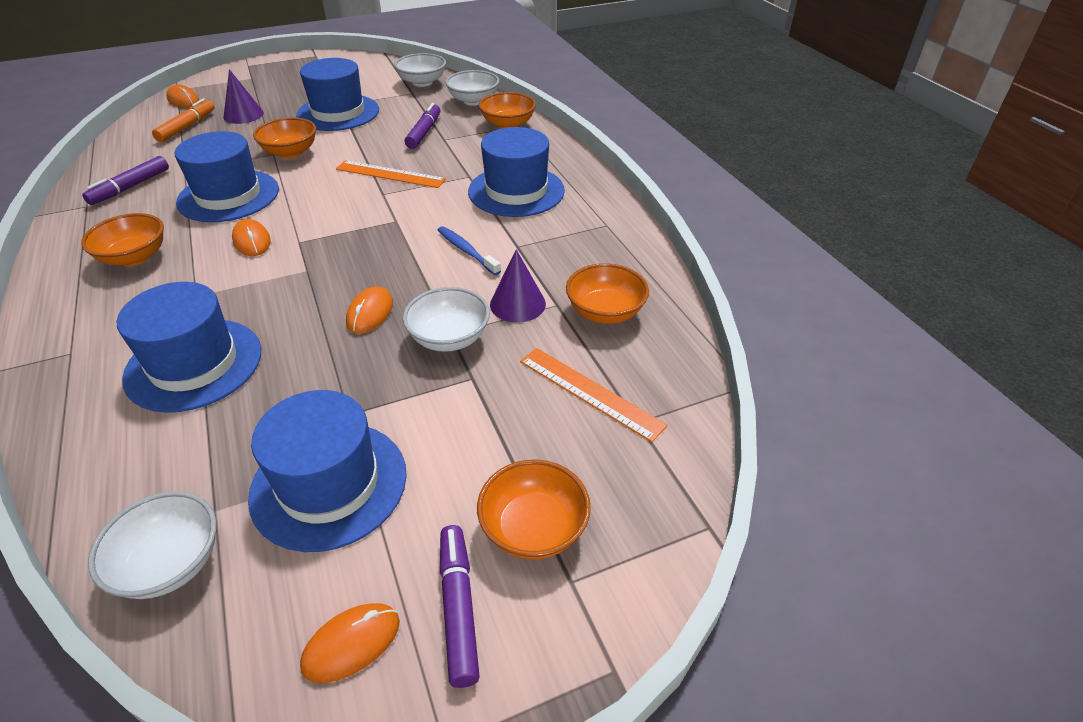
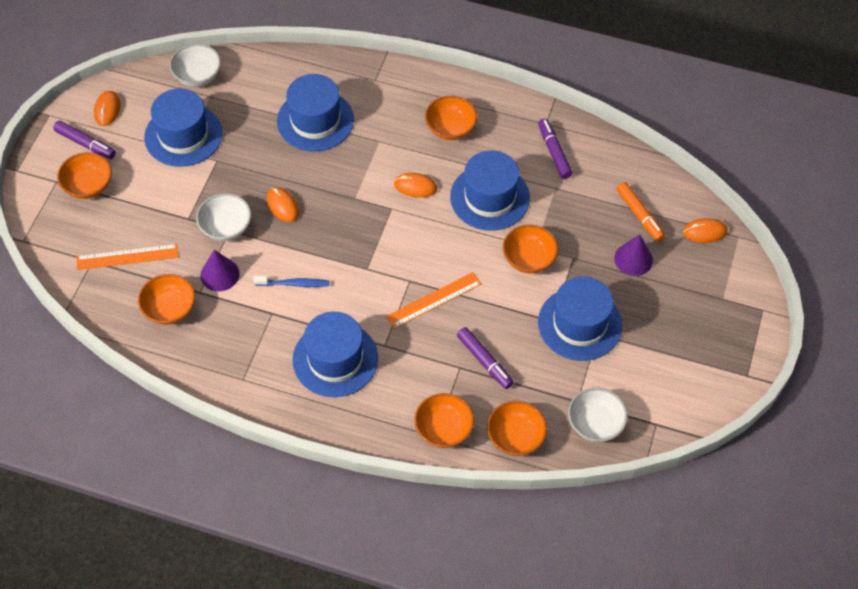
camera: 130 degrees right, 15 degrees up
white bowl [445,70,499,106] -> orange bowl [487,401,547,456]

